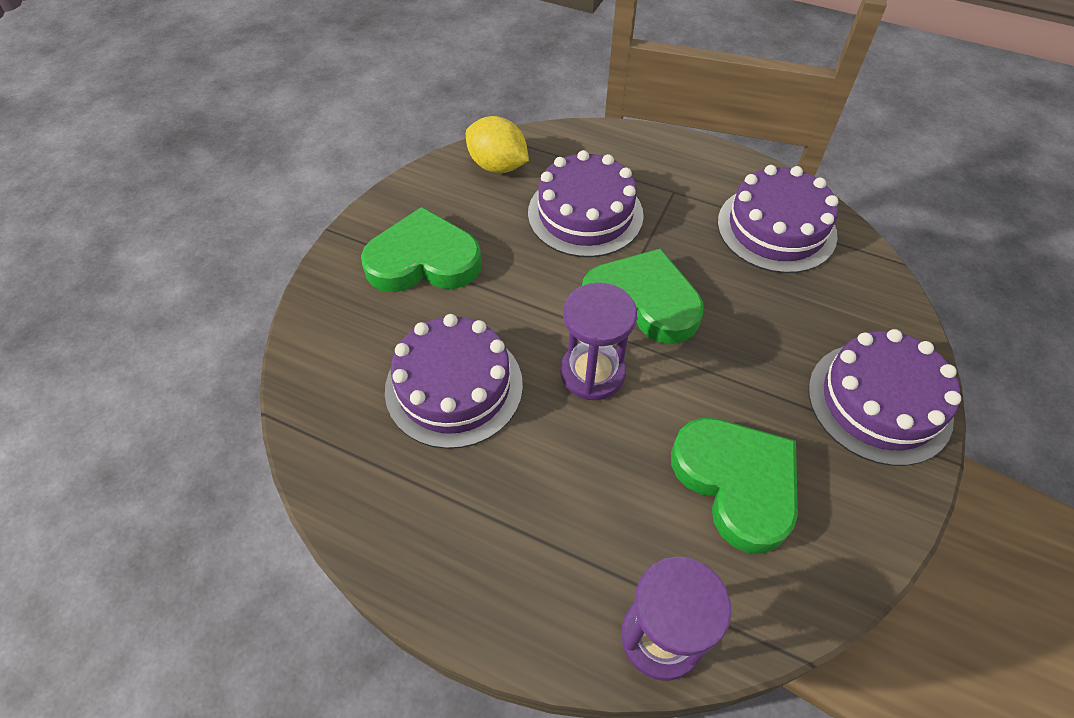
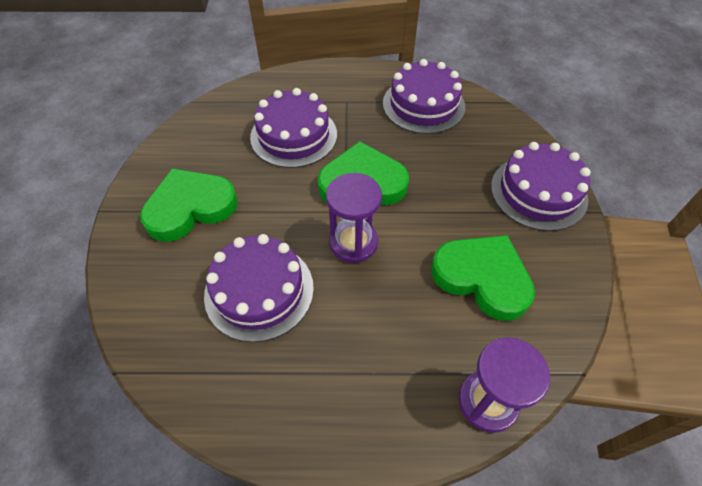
camera: 25 degrees left, 0 degrees up
yellow lemon [466,116,529,173] -> none

